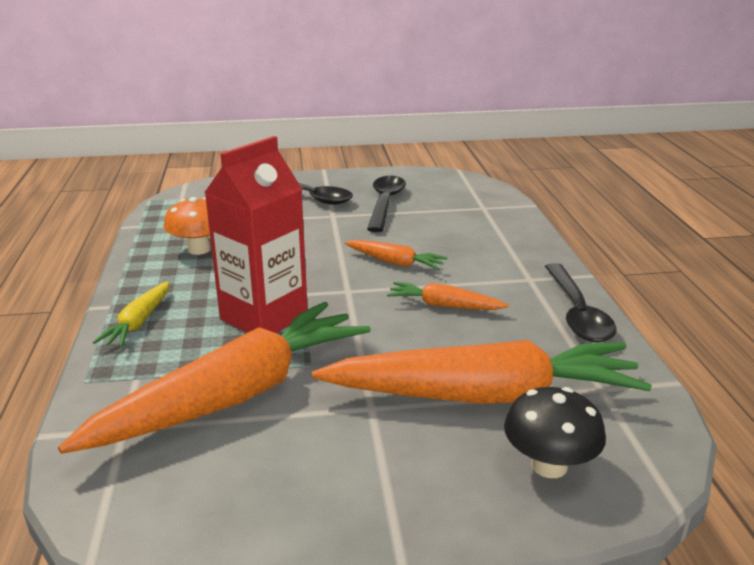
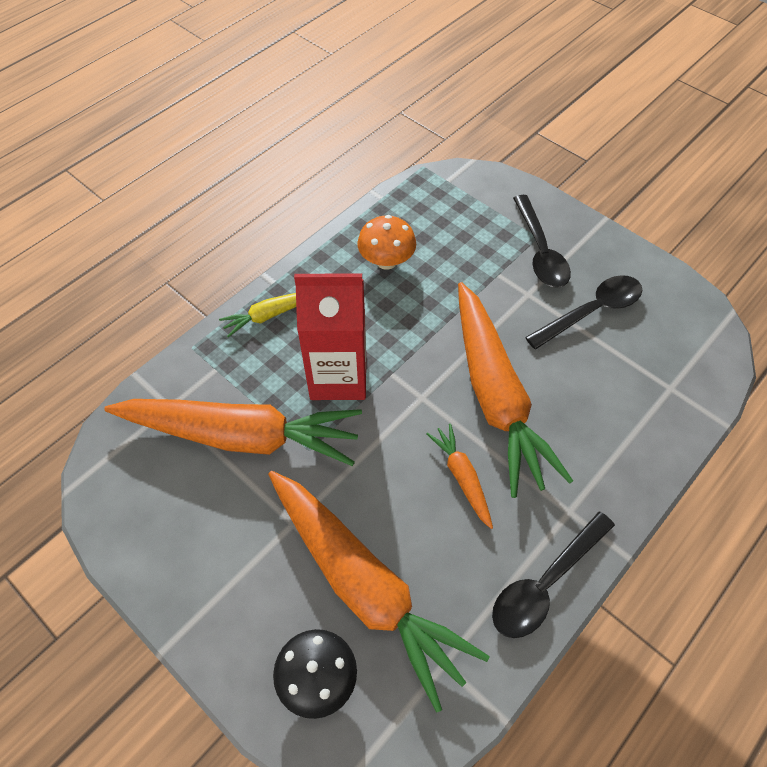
camera: 50 degrees right, 30 degrees up
orange carrot [345,240,448,270] -> orange carrot [458,282,573,498], size x2.24

